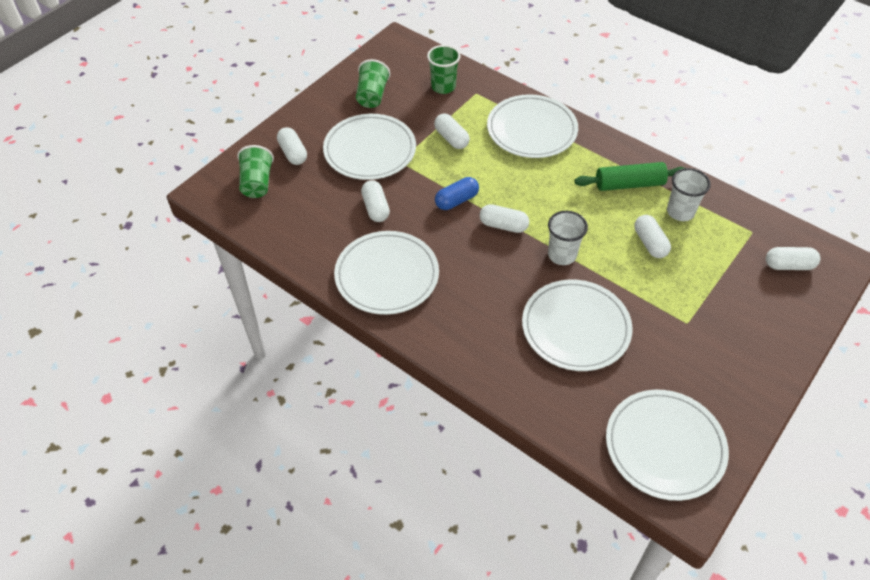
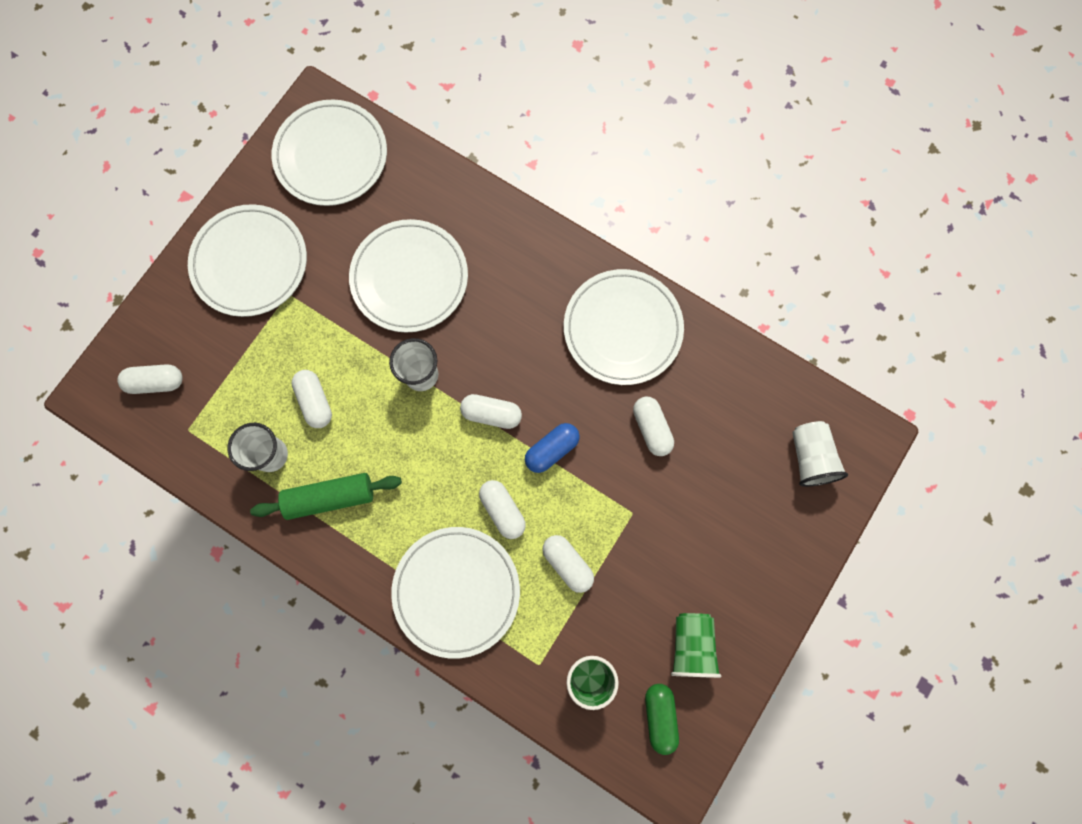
camera: 175 degrees right, 25 degrees up
green cup [237,145,274,198] -> white cup [792,421,848,487]
white capsule [277,127,307,165] -> white capsule moved to [479,480,526,539]
white plate [323,114,416,180] -> white plate moved to [188,204,307,317]
none -> green capsule [645,684,679,755]

